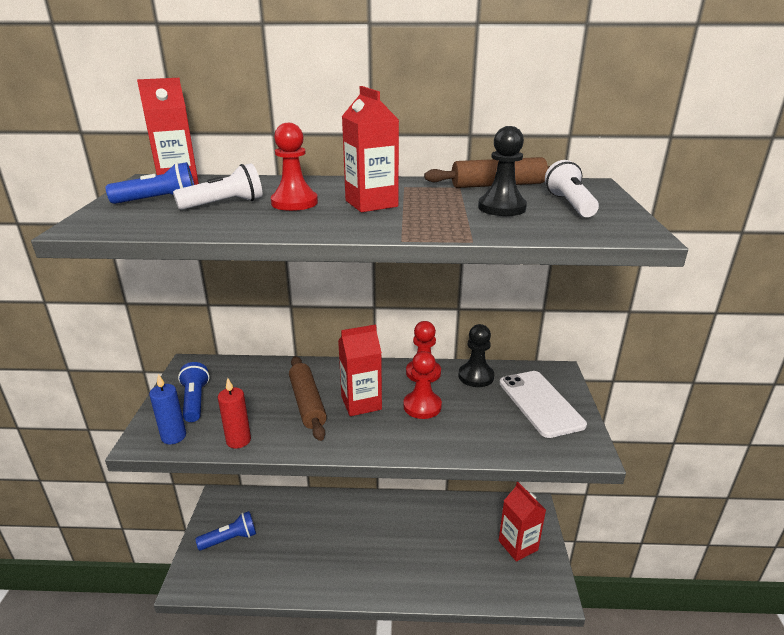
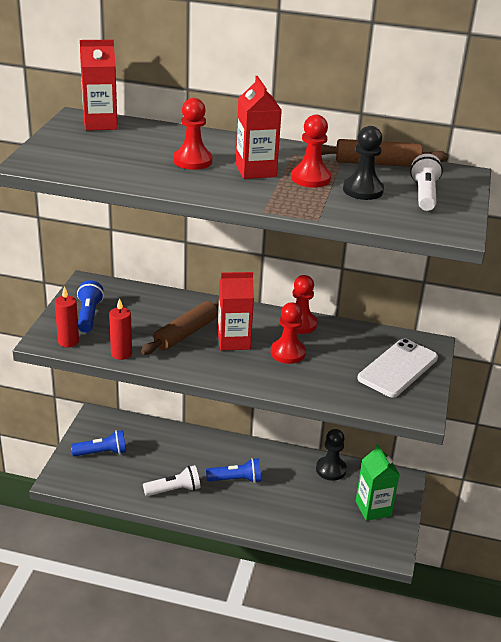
camera: 10 degrees right, 5 degrees up
blue flashlight [106,162,194,204] -> blue flashlight moved to [206,458,261,483]
blue candle [149,374,186,444] -> red candle [55,286,79,347]
white flashlight [173,163,262,210] -> white flashlight moved to [143,465,200,496]
brown rolling pin [289,356,327,441] -> brown rolling pin turned 45 degrees clockwise [141,299,219,355]
black pawn [458,324,494,387] -> black pawn moved to [316,429,347,481]
white phone [499,371,587,438] -> white phone turned 45 degrees clockwise [357,339,438,397]
red carton [499,482,546,562] -> green carton [356,444,400,521]
none -> red pawn [291,114,331,188]

